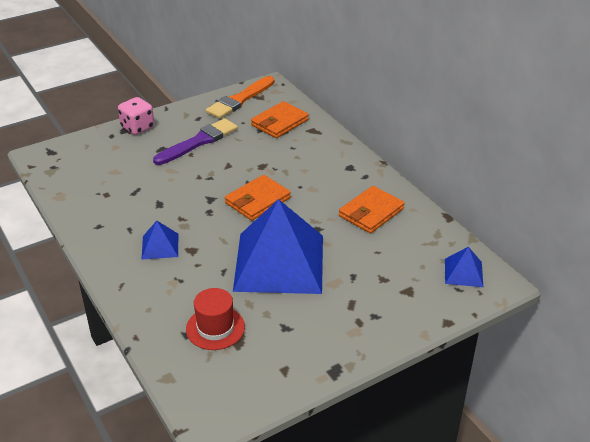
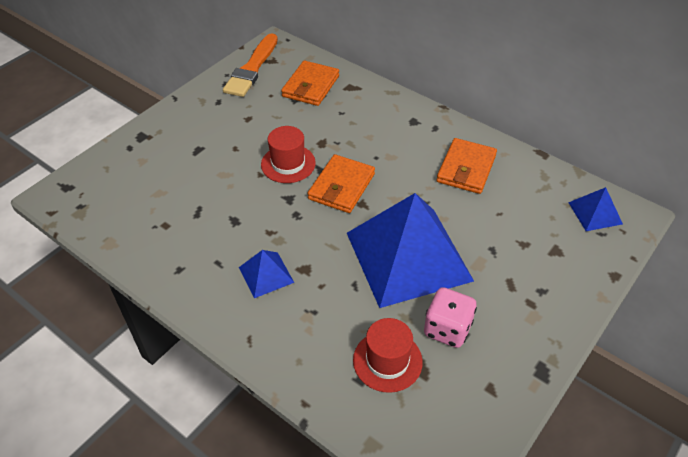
camera: 20 degrees left, 10 degrees up
pink dice [118,97,154,135] -> pink dice moved to [424,287,477,348]
purple brush [153,118,238,165] -> none
none -> red hat [261,126,316,183]

